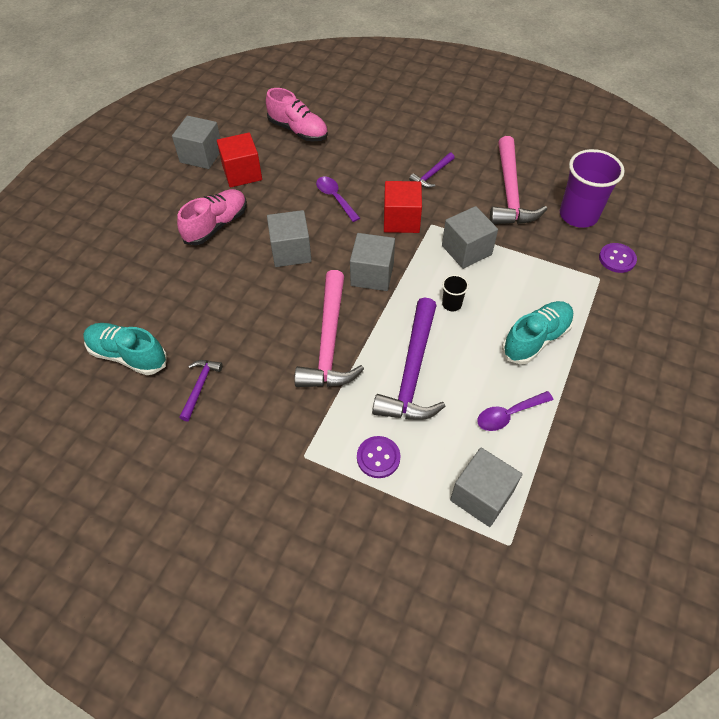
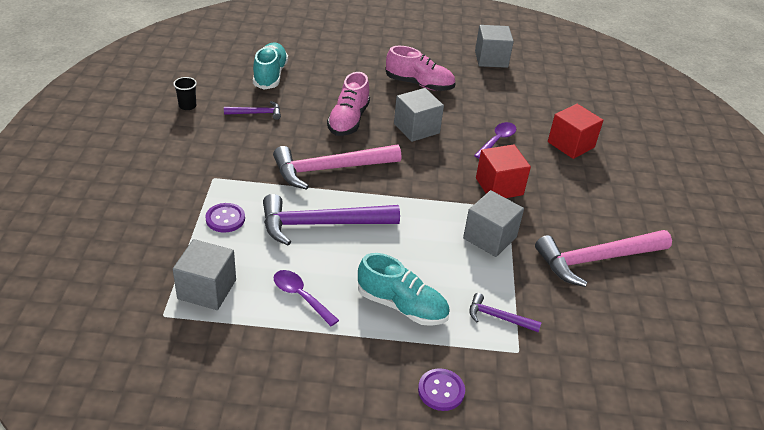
camera: 65 degrees right, 15 degrees down
red cube [217,133,262,188] -> red cube moved to [548,104,603,159]
pink shoe [266,88,328,141] -> pink shoe moved to [327,72,370,136]
grey cube [350,233,395,291] -> none
purple hammer [409,153,455,188] -> purple hammer moved to [469,293,542,332]
black cup [442,275,469,311] -> black cup moved to [173,77,197,110]
purple cup [560,149,625,228] -> none
purple button [599,243,637,273] -> purple button moved to [418,368,465,411]

